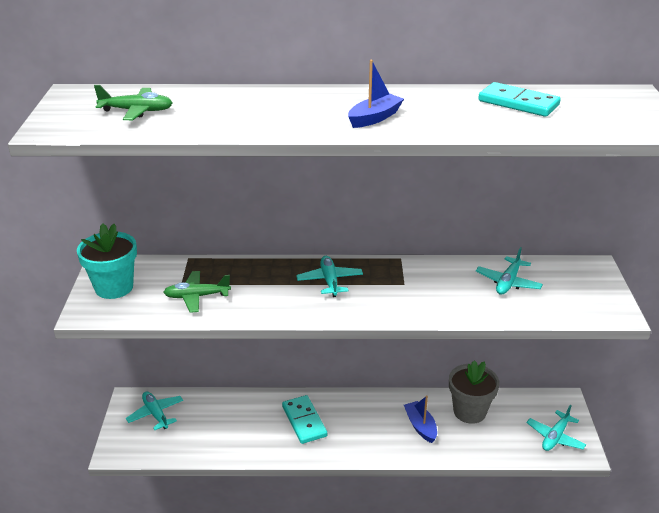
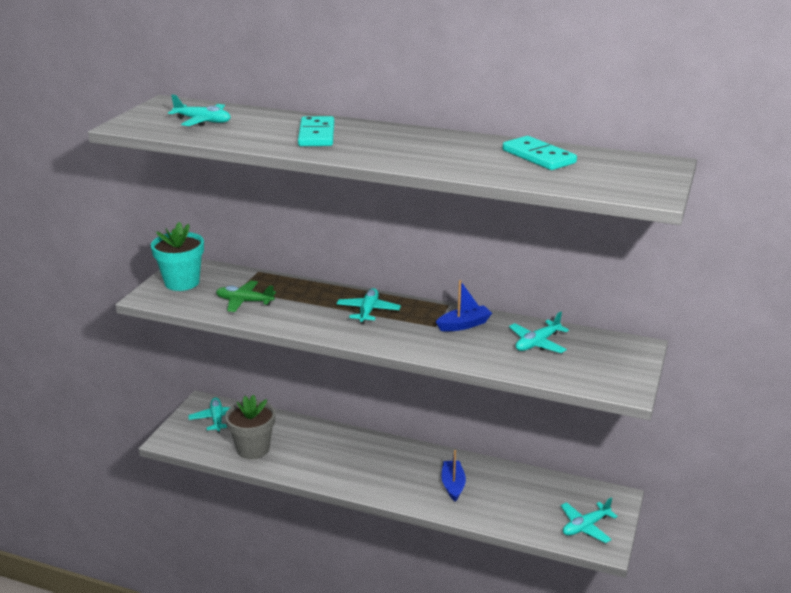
camera: 20 degrees right, 5 degrees down
green plane [94,85,173,120] -> turquoise plane [168,95,231,126]
turquoise domino [282,395,327,444] -> turquoise domino moved to [298,116,334,146]
blue boat [348,60,404,128] -> blue boat moved to [436,280,492,332]
grey flower pot [449,360,500,424] -> grey flower pot moved to [225,395,275,459]

